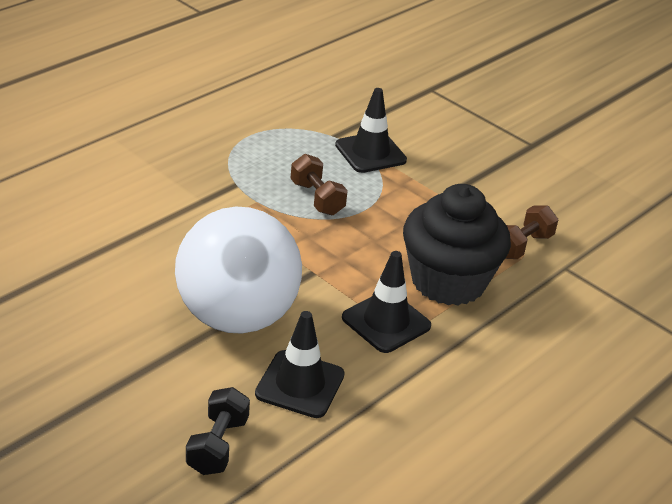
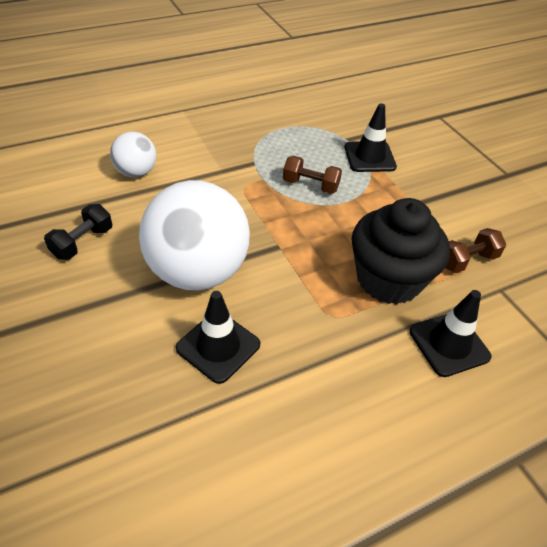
camera: 20 degrees right, 10 degrees up
black dumbbell [186,387,250,475] -> black dumbbell moved to [44,204,112,260]
brown dumbbell [290,154,348,215] -> brown dumbbell turned 60 degrees counterclockwise [283,156,342,194]
black traffic cone [342,251,431,353] -> black traffic cone moved to [409,290,492,377]
none -> white ball [110,132,156,177]

